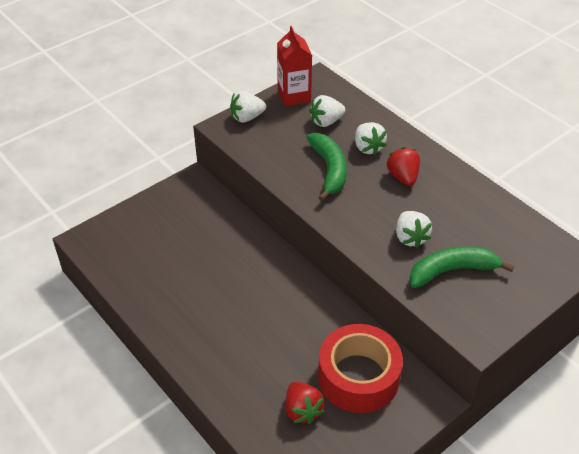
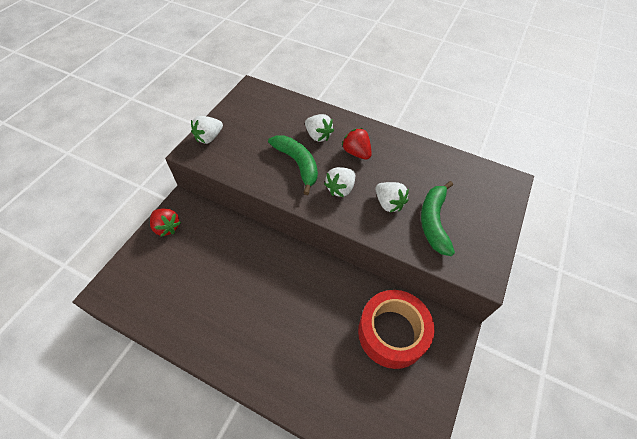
camera: 25 degrees left, 10 degrees up
red carton [277,26,312,107] -> none
red strawberry [285,382,325,424] -> red strawberry moved to [150,209,181,237]
white strawberry [309,95,346,127] -> white strawberry moved to [324,167,355,197]
green banana [409,246,514,288] -> green banana turned 45 degrees counterclockwise [421,181,455,256]

